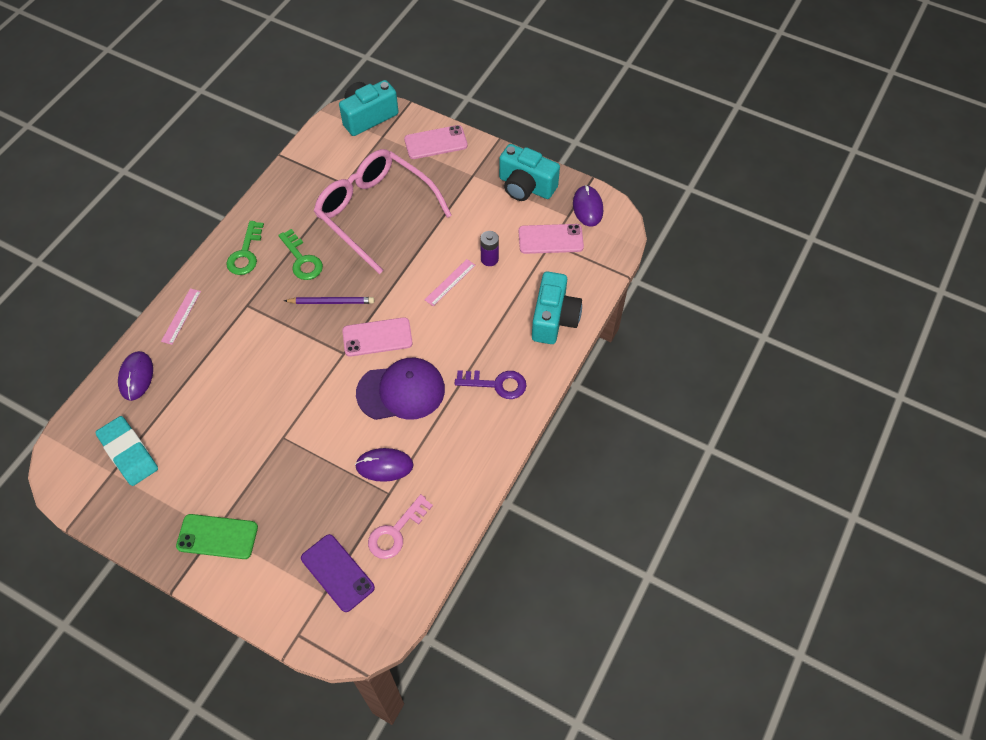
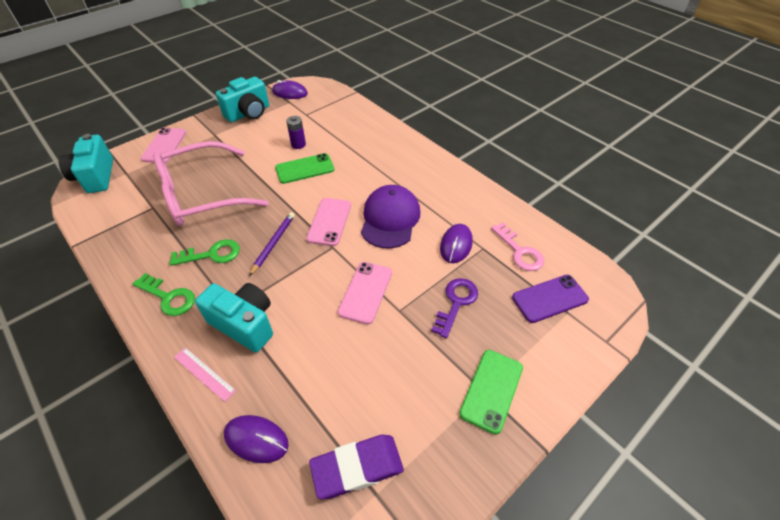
camera: 70 degrees left, 10 degrees down
turquoise eraser [95,416,158,486] -> purple eraser [309,435,404,499]
pink ruler [424,259,476,306] -> green phone [275,153,334,184]
purple key [455,370,527,399] -> purple key moved to [431,278,478,338]
pink phone [519,224,584,254] -> pink phone moved to [338,262,392,324]
turquoise camera [532,271,582,344] -> turquoise camera moved to [195,283,273,353]

